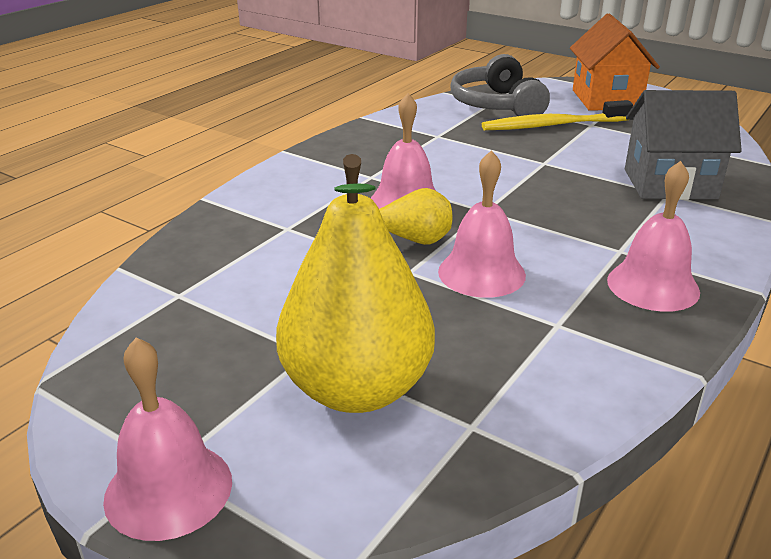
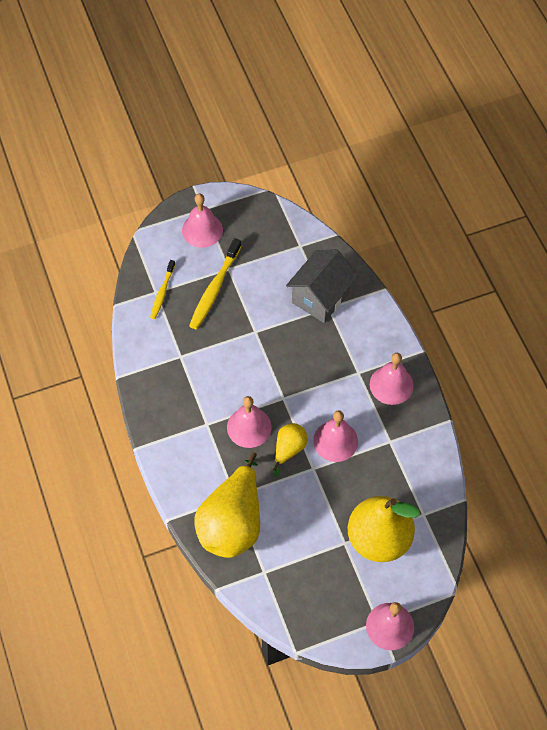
camera: 55 degrees left, 30 degrees up
grey headphones [450,54,550,116] -> yellow toothbrush [150,260,175,319]
orange house [570,14,660,111] -> pink bell [182,194,223,248]
none -> yellow pear [194,452,260,558]

